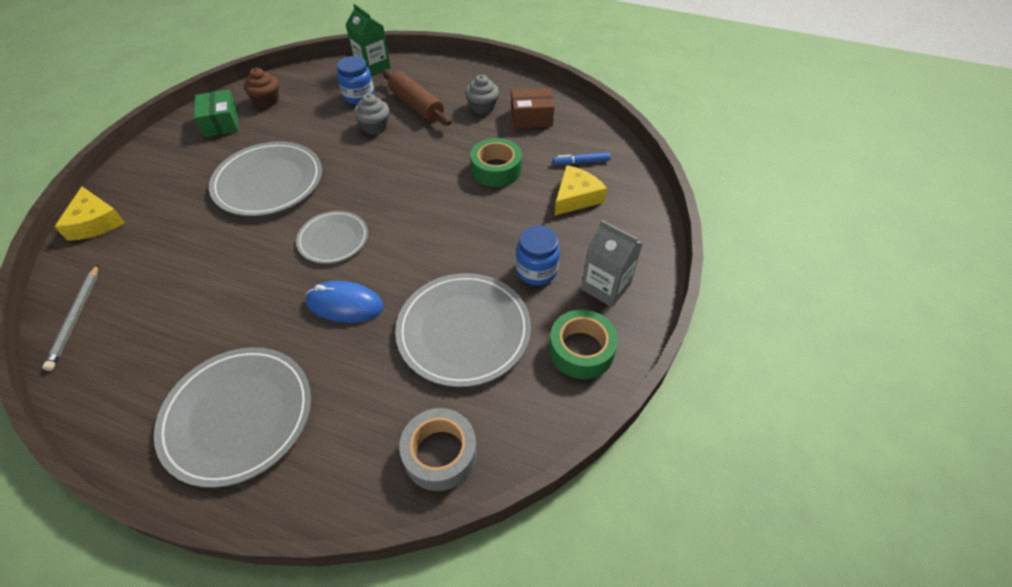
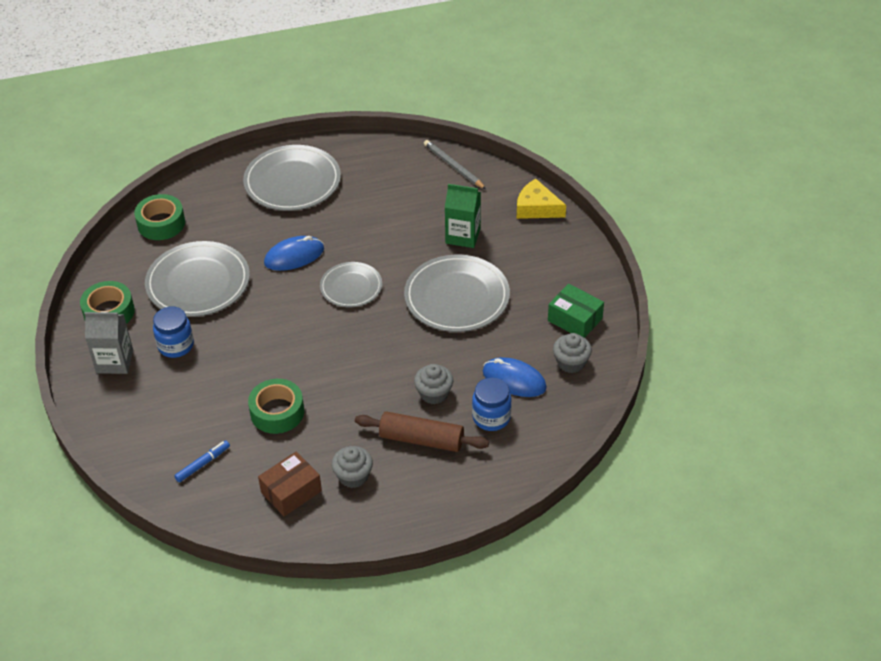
camera: 145 degrees right, 5 degrees down
brown cupcake [244,68,279,107] -> grey cupcake [553,333,592,373]
green carton [345,4,391,76] -> green carton moved to [445,184,481,248]
grey tape [399,408,477,491] -> green tape [134,194,185,240]
yellow cheese [554,165,607,216] -> none
none -> blue mouse [483,357,547,397]

